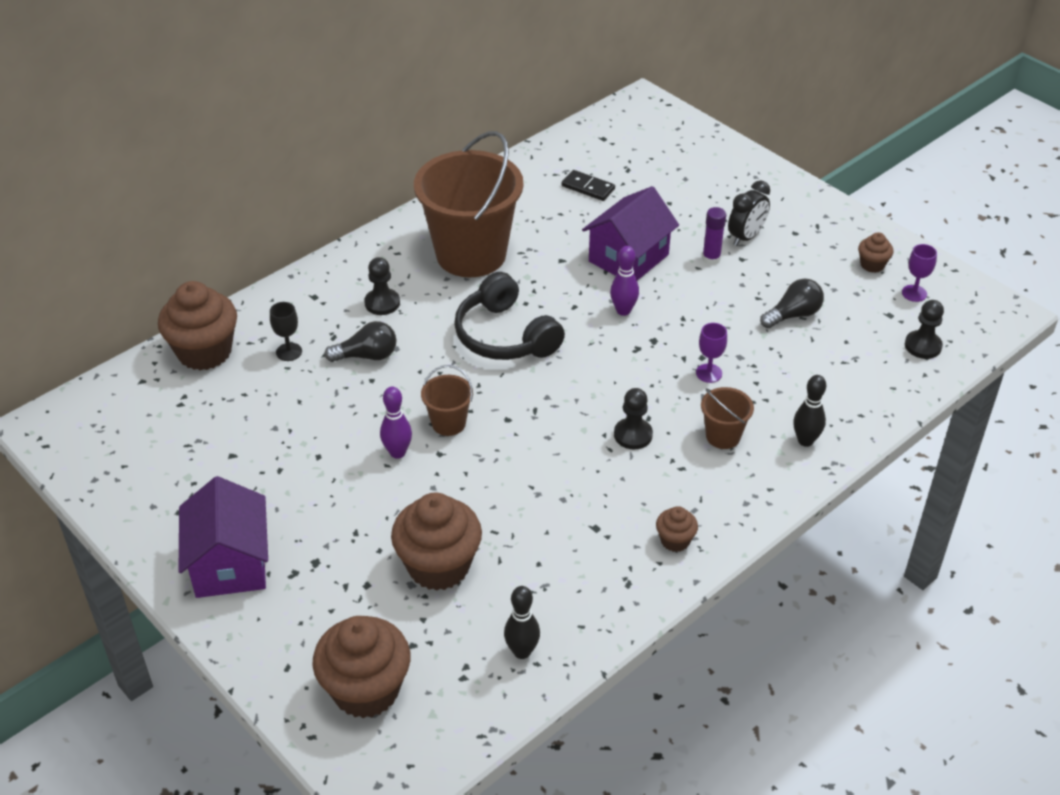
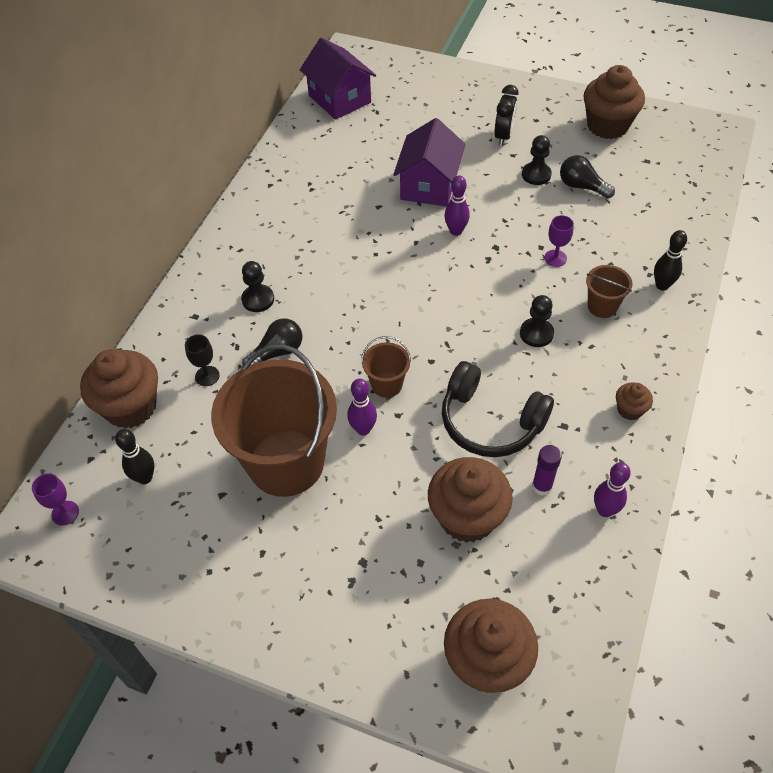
camera: 25 degrees left, 10 degrees up
purple house [179,476,268,598] -> purple house moved to [300,38,376,120]
brown bucket [414,131,523,277] -> brown bucket moved to [211,344,337,497]
black headphones [454,272,565,360] -> black headphones moved to [442,361,554,457]
black bowling pin [504,586,540,659] -> black bowling pin moved to [115,429,154,484]
black domino [562,170,615,201] -> none
purple glue stick [702,207,726,265] -> purple glue stick moved to [532,445,562,496]
black light bulb [760,279,824,328] -> black light bulb turned 90 degrees counterclockwise [560,155,615,199]
brown cupcake [858,232,893,273] -> brown cupcake [584,65,645,139], size x2.09
purple goblet [902,244,937,302] -> purple goblet moved to [32,473,79,526]
black pawn [905,300,944,359] -> black pawn moved to [522,135,552,185]
none -> purple bowling pin [594,462,631,517]

